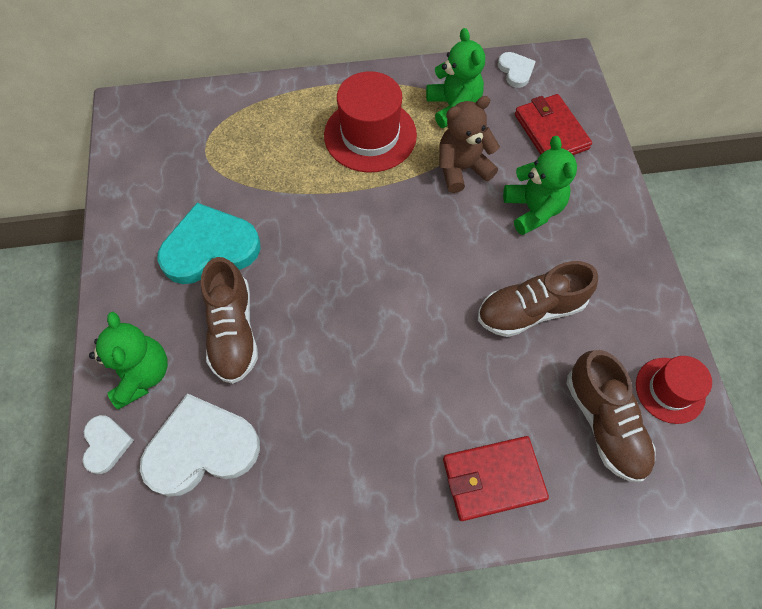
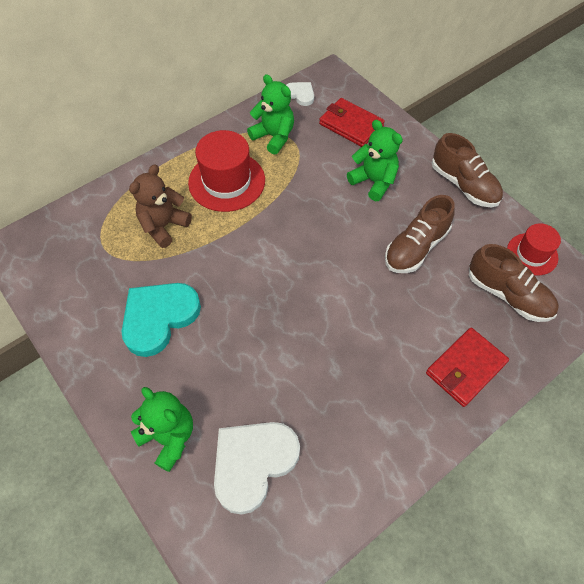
camera: 30 degrees left, 5 degrees down
white heart [83,415,134,474] -> none
brown shoe [201,257,258,384] -> brown shoe moved to [432,133,503,208]
brown teddy bear [439,96,500,193] -> brown teddy bear moved to [129,164,192,248]

